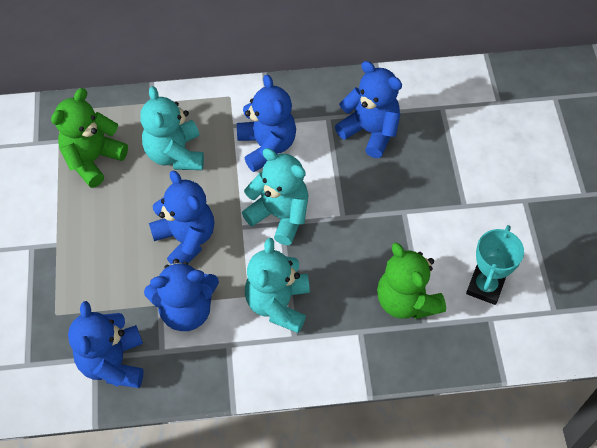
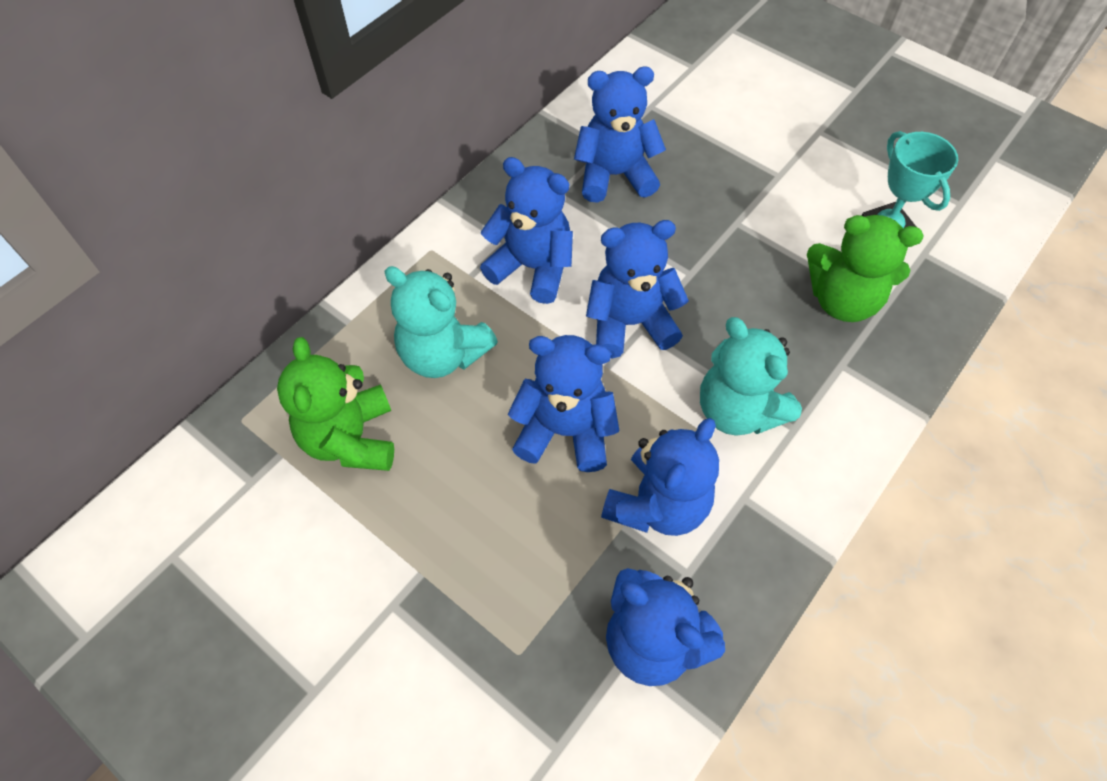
camera: 45 degrees left, 0 degrees up
turquoise teddy bear [242,148,309,245] -> blue teddy bear [586,220,689,358]

